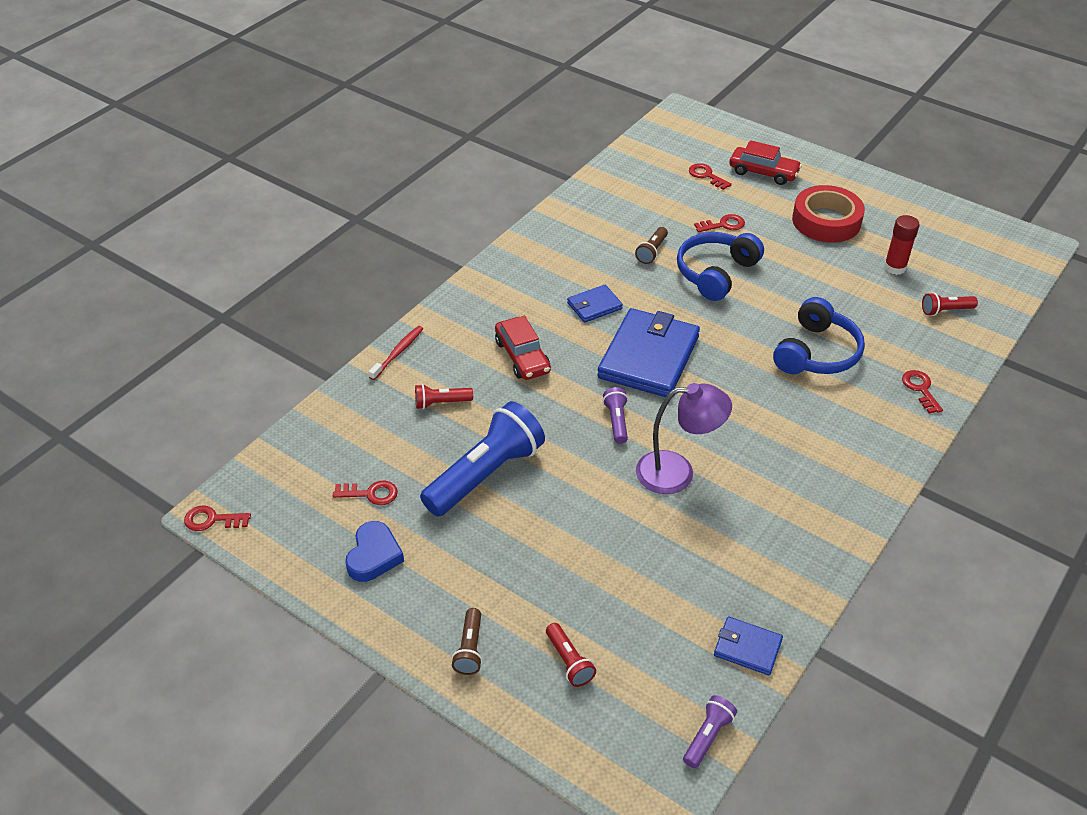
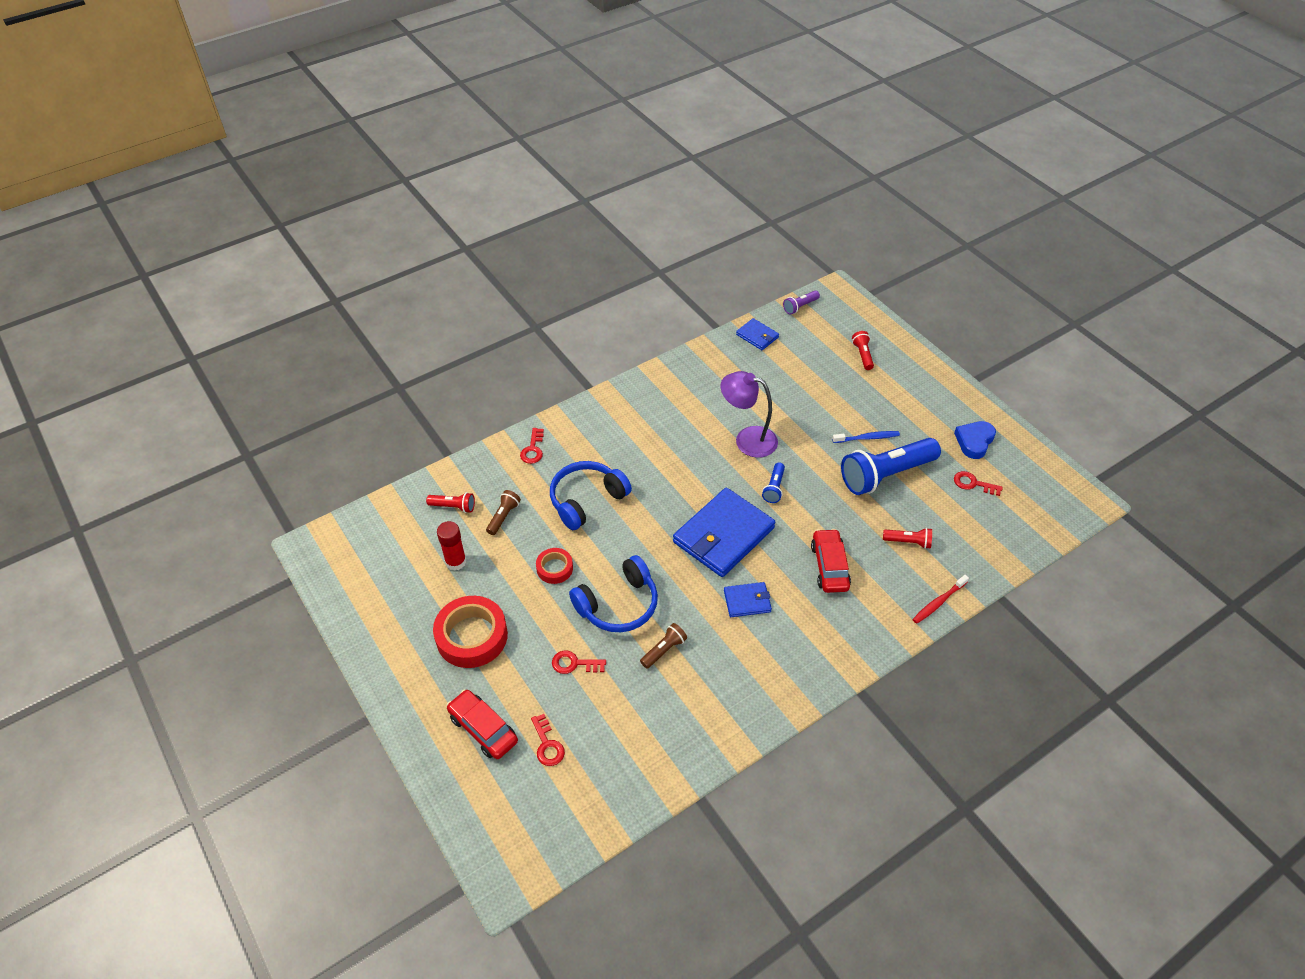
camera: 160 degrees left, 5 degrees up
red key [184,505,251,531] -> none
brown flashlight [452,608,482,675] -> brown flashlight moved to [486,490,521,535]
purple flashlight [603,387,628,444] -> blue flashlight [762,463,785,503]
none -> red tape [536,548,573,584]
none -> blue toothbrush [832,431,900,443]

